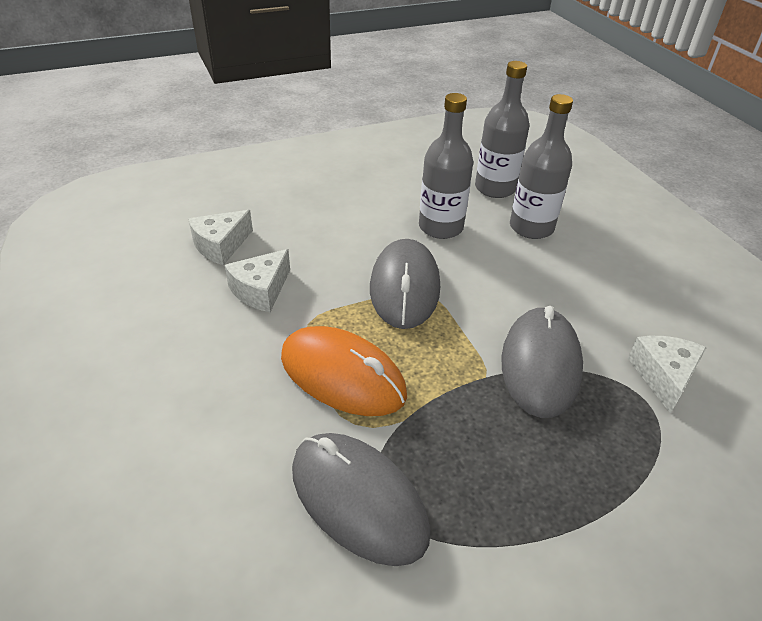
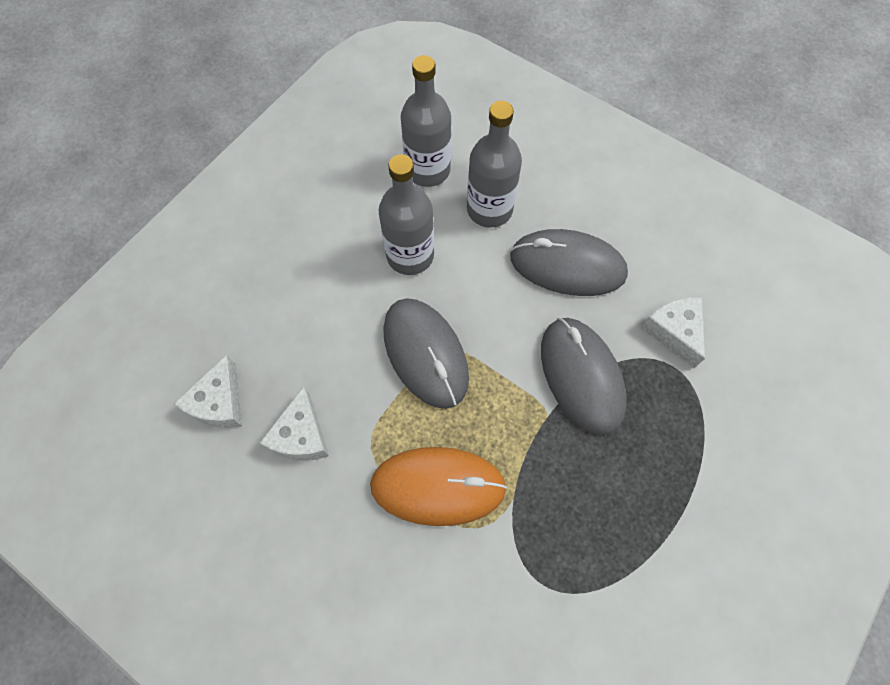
camera: 30 degrees left, 25 degrees up
grey mouse [292,433,431,566] -> grey mouse moved to [510,229,628,296]

